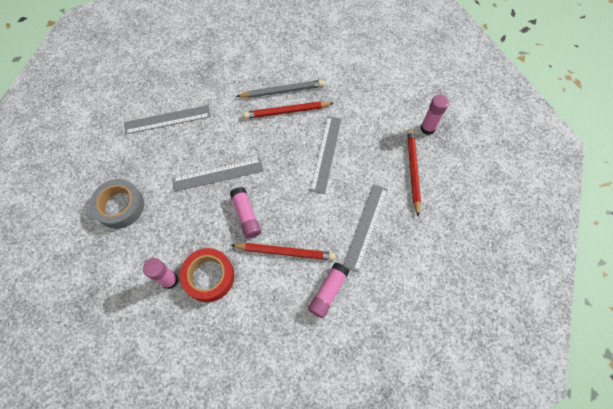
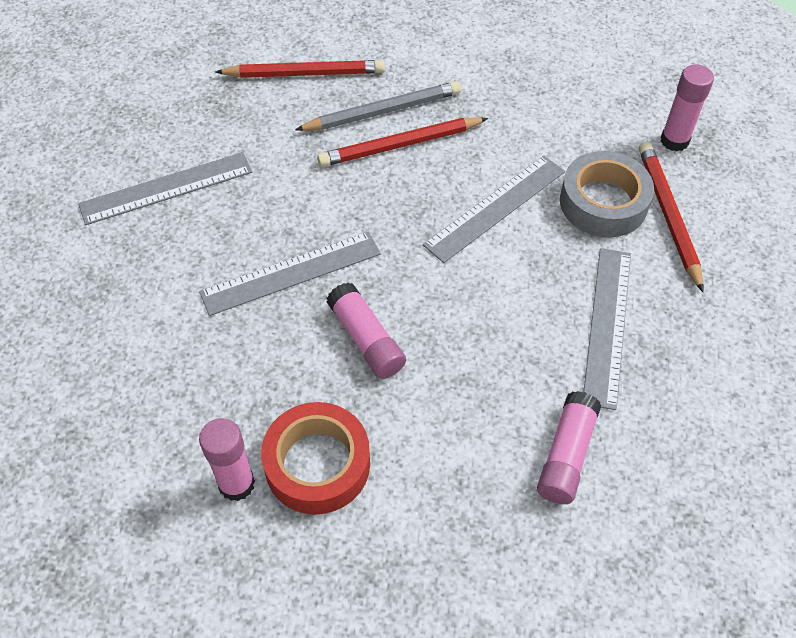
camera: 10 degrees left, 10 degrees down
grey tape [90,179,144,229] -> grey tape moved to [560,151,654,237]
red pencil [231,243,336,260] -> red pencil moved to [216,60,385,78]
grey ruler [310,116,342,194] -> grey ruler turned 45 degrees clockwise [423,156,565,263]

